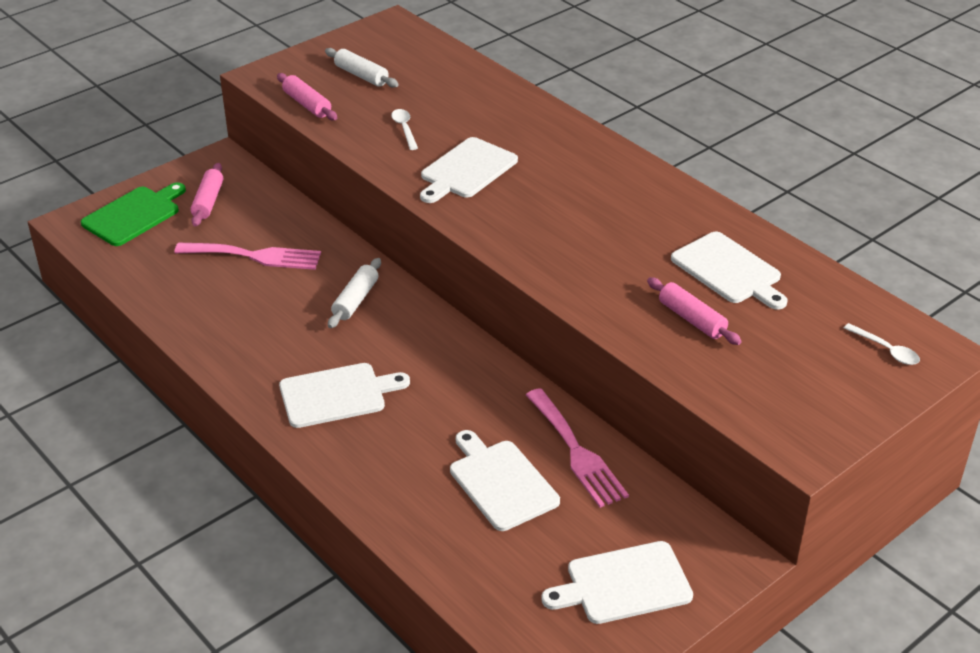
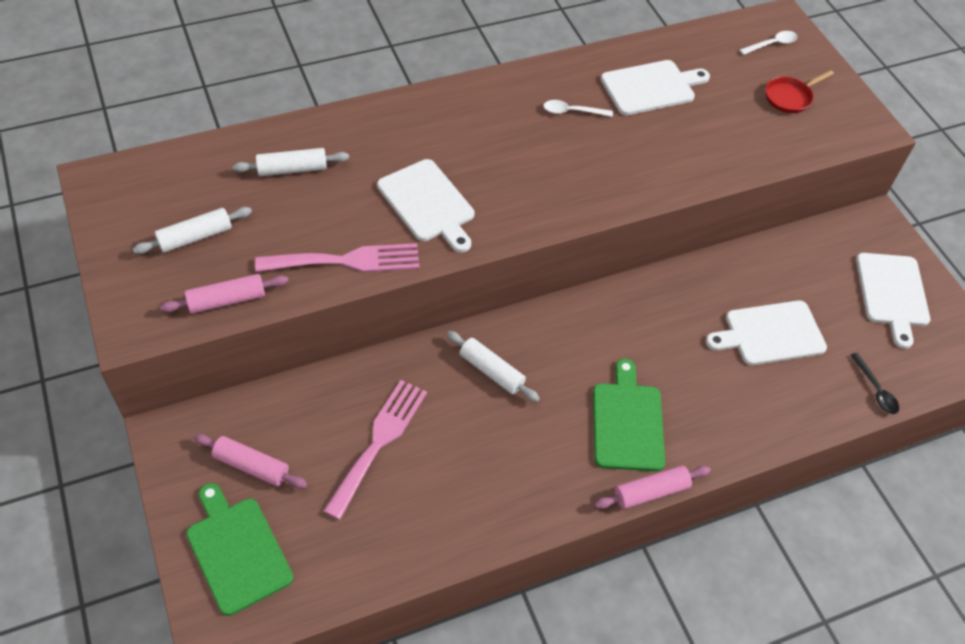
camera: 75 degrees left, 15 degrees up
white cutting board [279,363,410,428] -> green cutting board [593,359,665,471]
white spoon [391,109,418,150] -> white spoon moved to [543,100,613,117]
pink fork [526,388,629,508] -> pink fork moved to [255,243,420,272]
pink rolling pin [647,277,742,345] -> pink rolling pin moved to [595,465,711,509]
none -> white rolling pin [233,148,349,176]
none -> red pan [765,70,834,113]
none -> black spoon [850,353,899,414]

